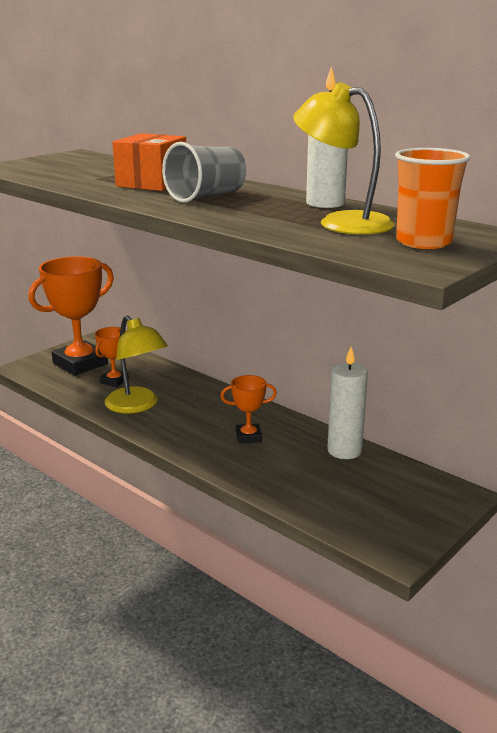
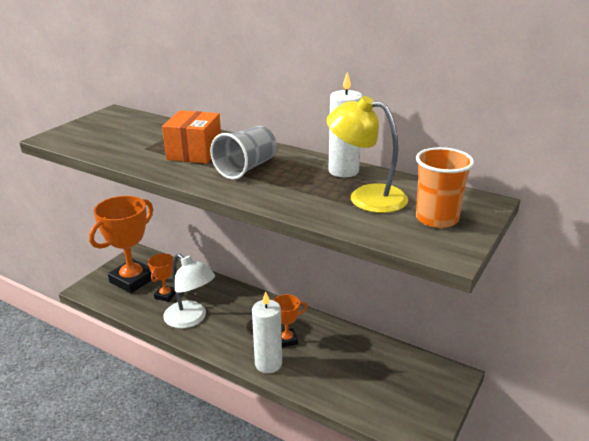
camera: 10 degrees left, 5 degrees up
yellow lamp [104,316,168,413] -> white lamp [163,254,215,328]
white candle [327,347,368,459] -> white candle moved to [252,291,282,373]

